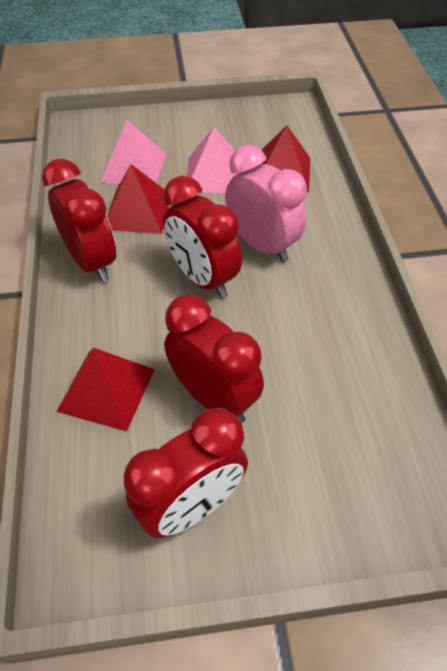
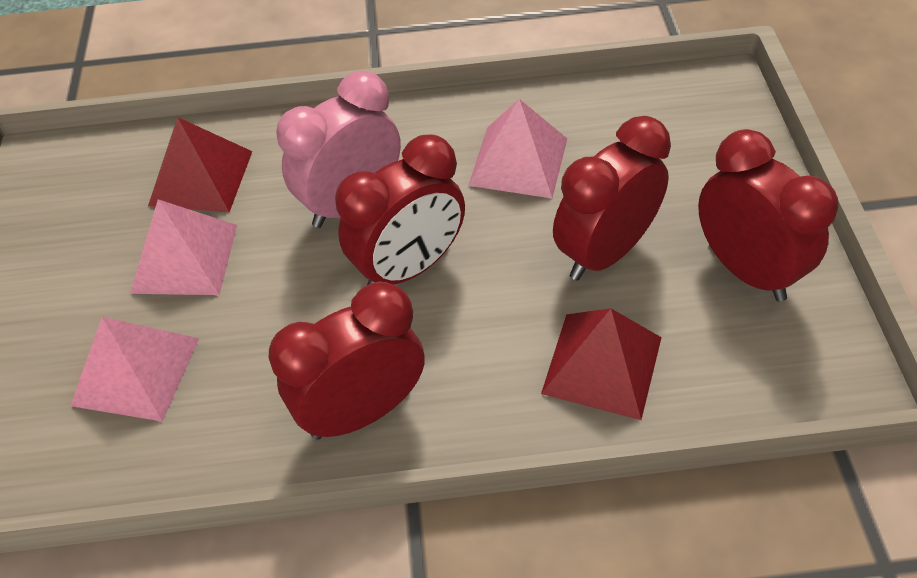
camera: 85 degrees left, 0 degrees up
red pyramid [107,164,169,234] -> none
none -> pink pyramid [468,99,567,198]

